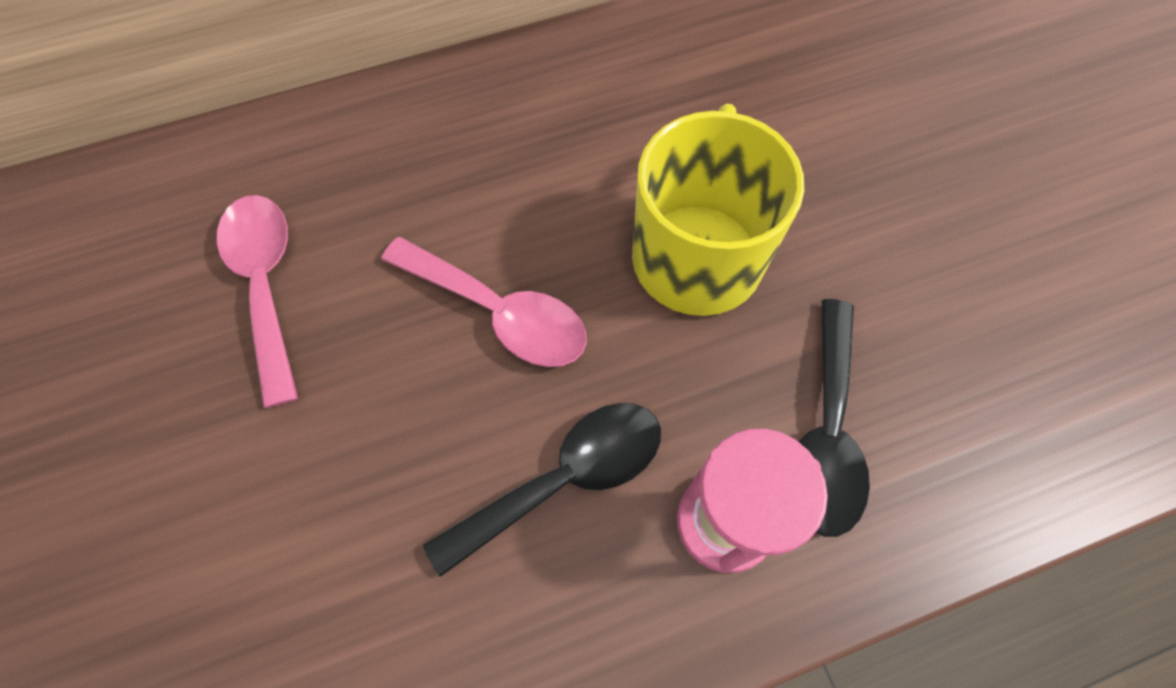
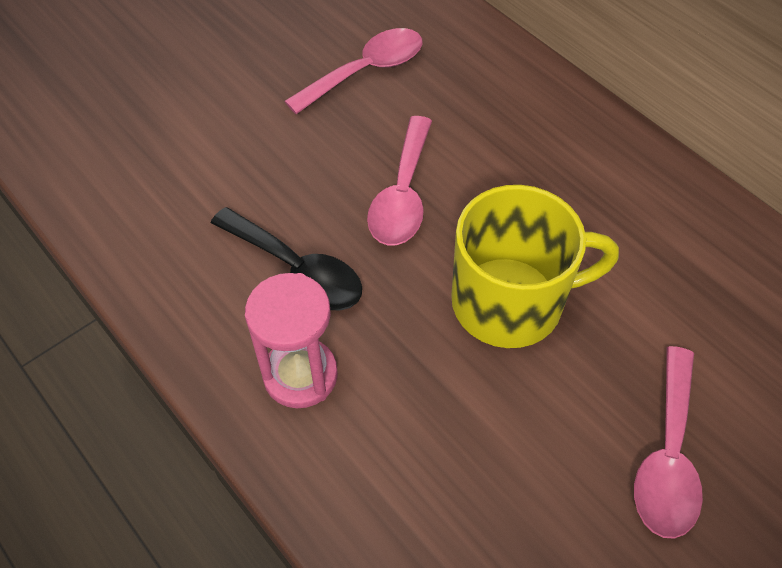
camera: 70 degrees right, 10 degrees down
black spoon [799,299,870,537] -> none
none -> pink spoon [634,346,703,539]

